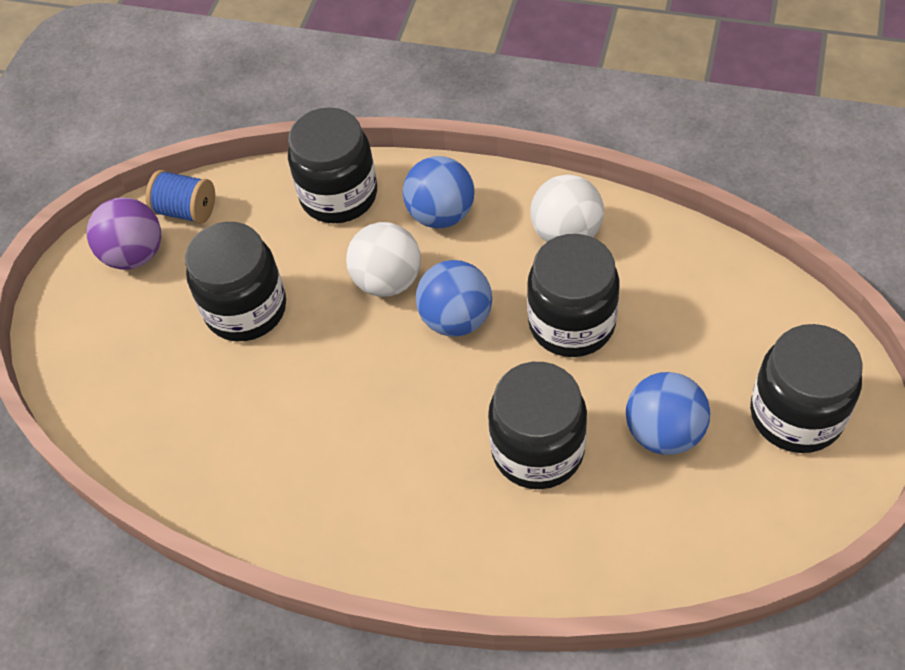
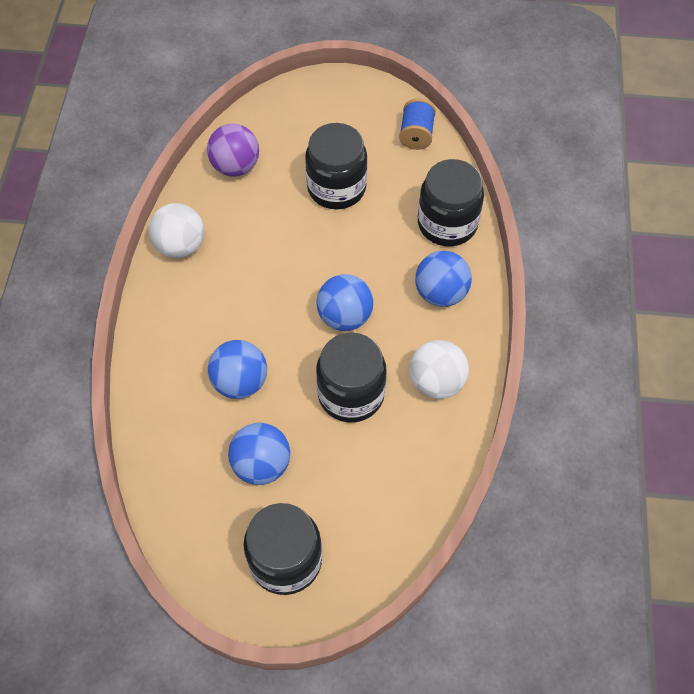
camera: 75 degrees right, 5 degrees up
purple ball [87,197,161,270] -> purple ball moved to [207,124,259,177]
white ball [346,222,421,297] -> white ball moved to [149,203,204,258]
black jar [488,362,587,489] -> blue ball [208,340,267,399]

